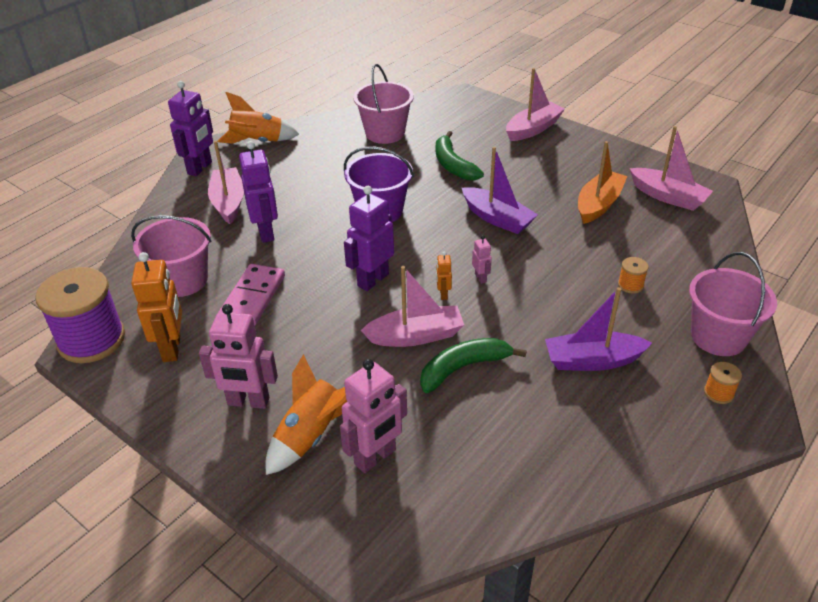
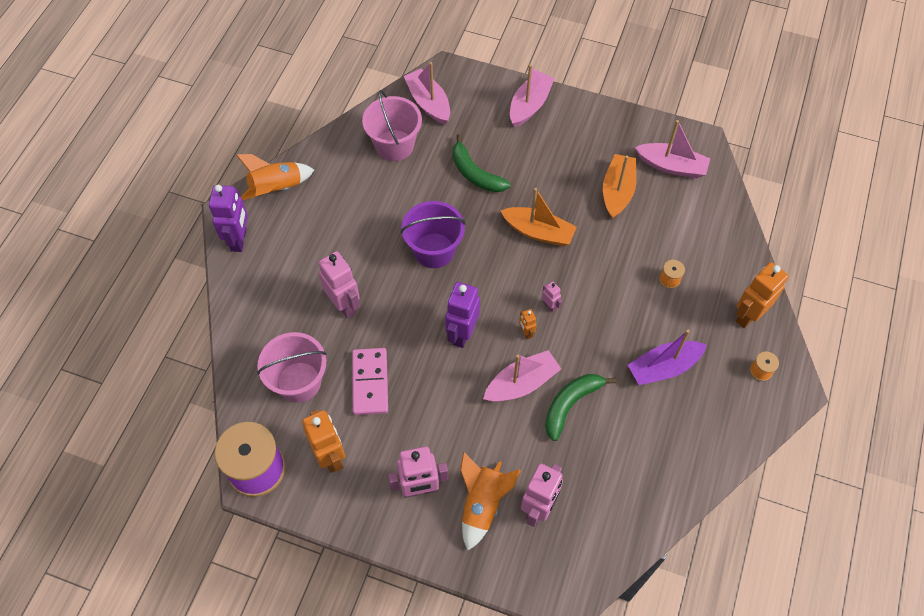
camera: 20 degrees left, 20 degrees up
pink boat [208,141,244,224] -> pink boat moved to [404,62,450,125]
purple robot [239,141,278,243] -> pink robot [318,251,360,318]
purple boat [462,147,538,234] -> orange boat [500,188,577,246]
pink bucket [689,252,777,356] -> orange robot [736,262,789,328]

